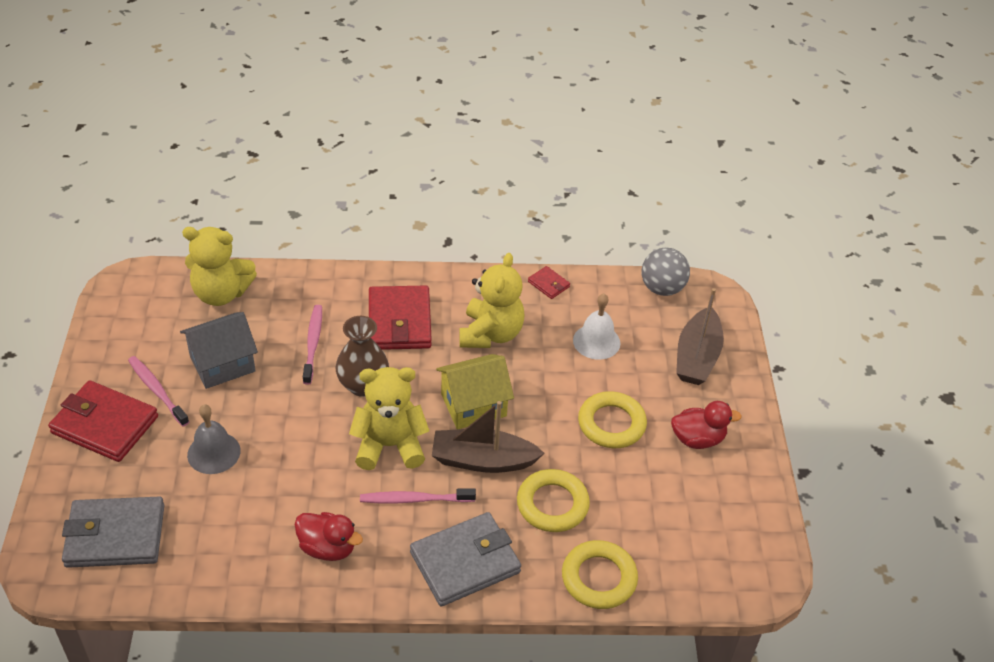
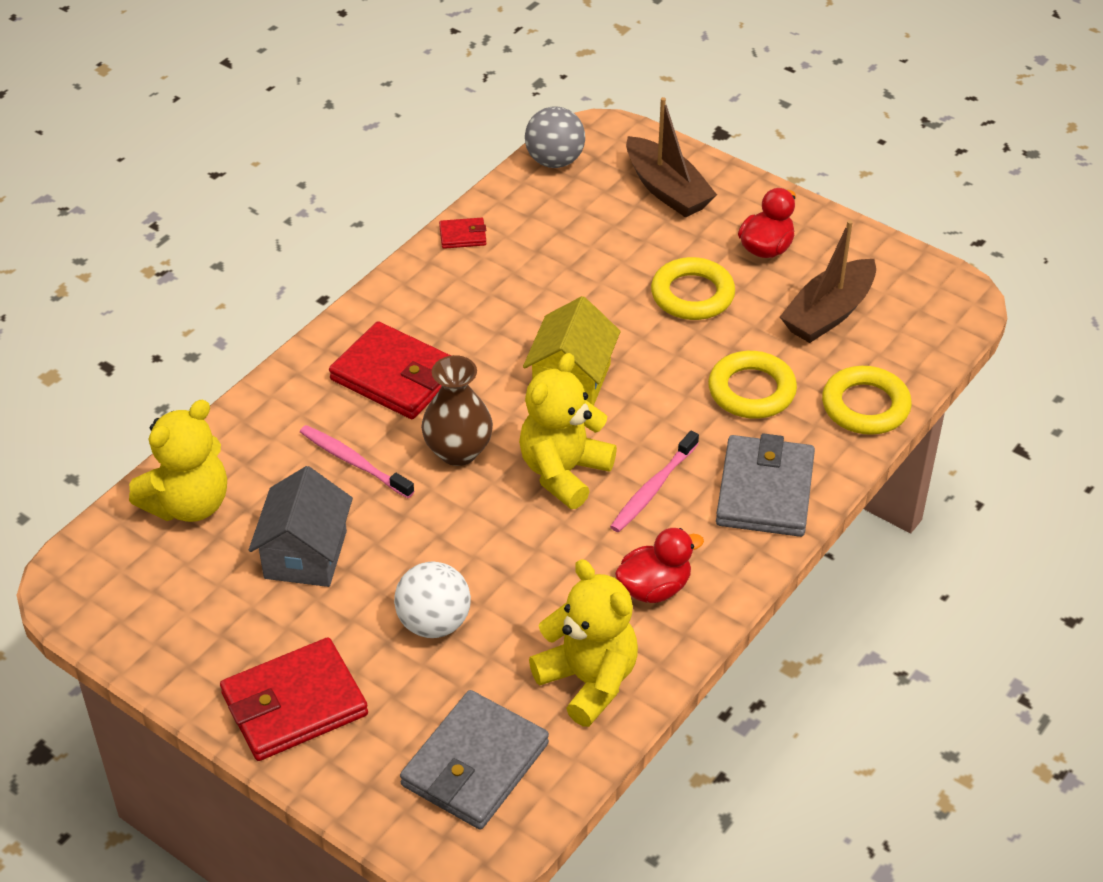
camera: 50 degrees left, 0 degrees up
pink toothbrush [128,356,189,426] -> none
grey bell [187,404,241,474] -> white ball [394,562,471,638]
brown boat [432,401,544,473] -> brown boat moved to [780,220,876,343]
yellow teddy bear [459,253,524,348] -> yellow teddy bear moved to [529,559,638,727]
white bell [573,293,620,360] -> none

